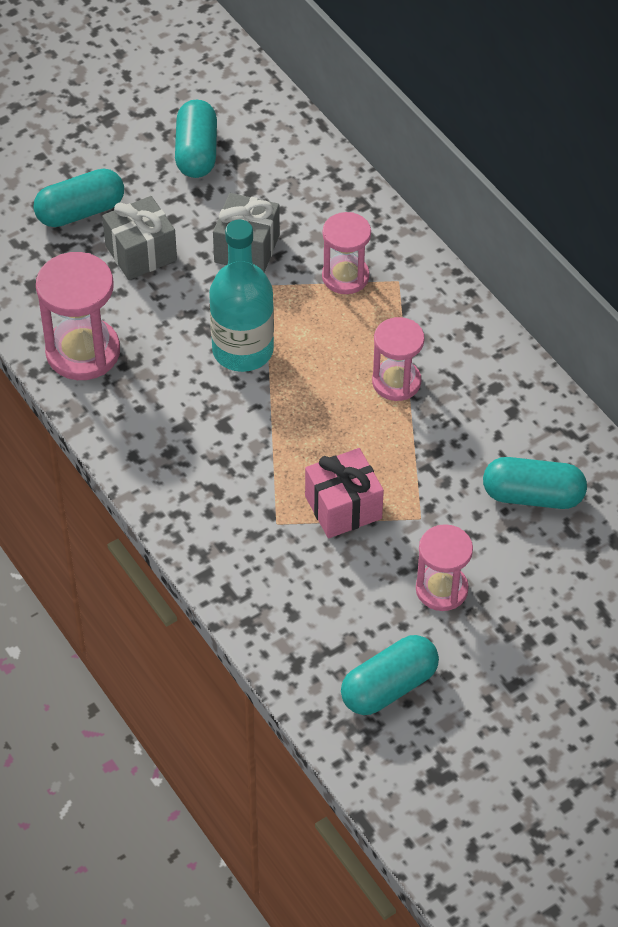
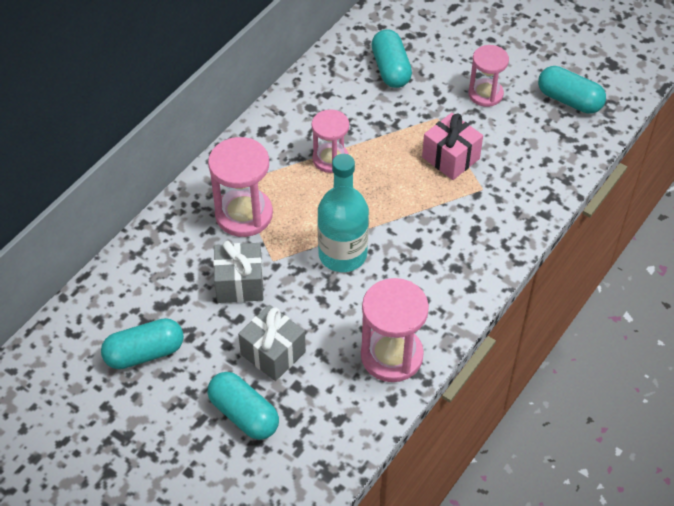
camera: 110 degrees left, 0 degrees up
pink hourglass [322,212,371,294] -> pink hourglass [208,137,273,237], size x1.53

